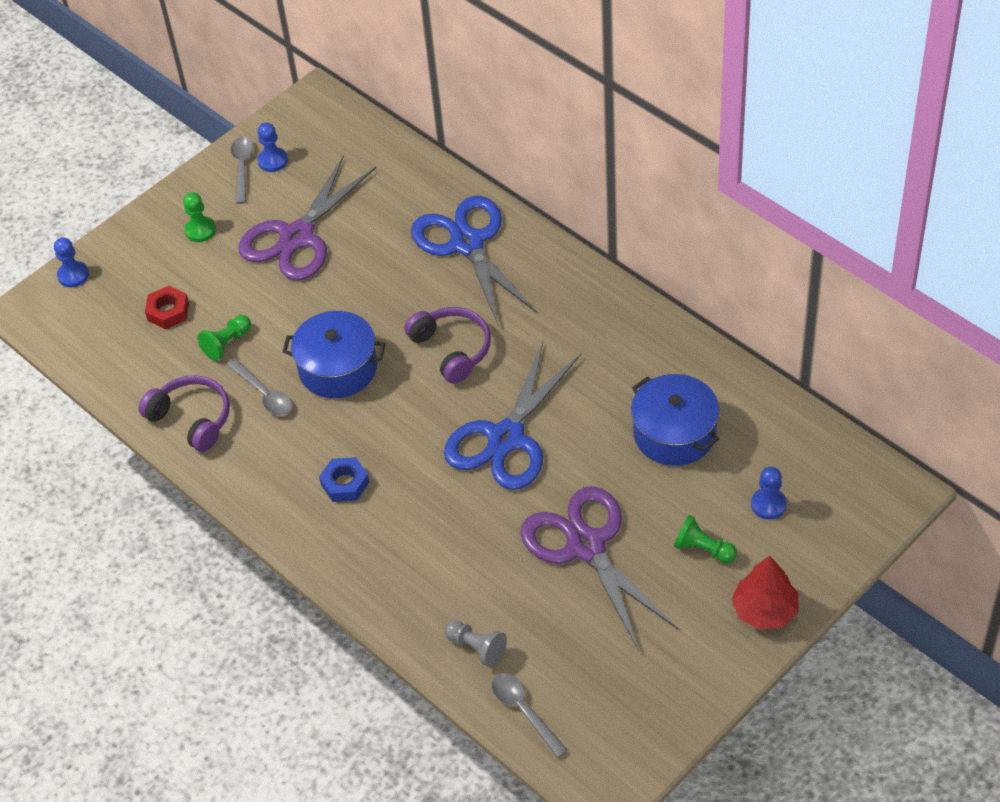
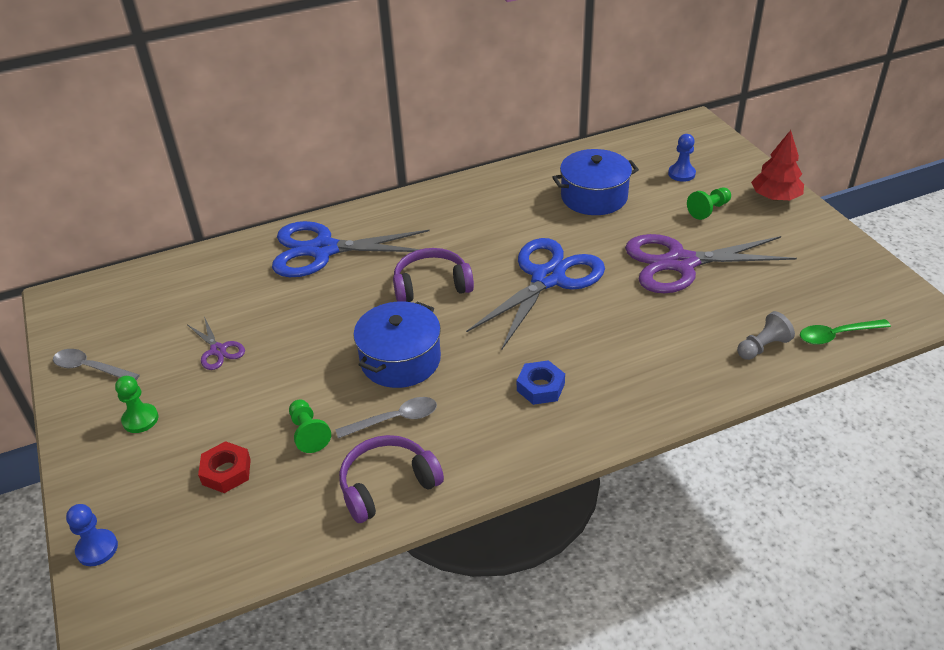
camera: 70 degrees left, 10 degrees down
purple scissors [238,155,376,280] -> purple scissors [188,317,245,370], size x0.46
blue pawn [258,122,288,172] -> none
blue scissors [444,342,581,490] -> blue scissors turned 105 degrees counterclockwise [466,238,605,349]
grey spoon [492,673,568,758] -> green spoon [800,319,891,345]

